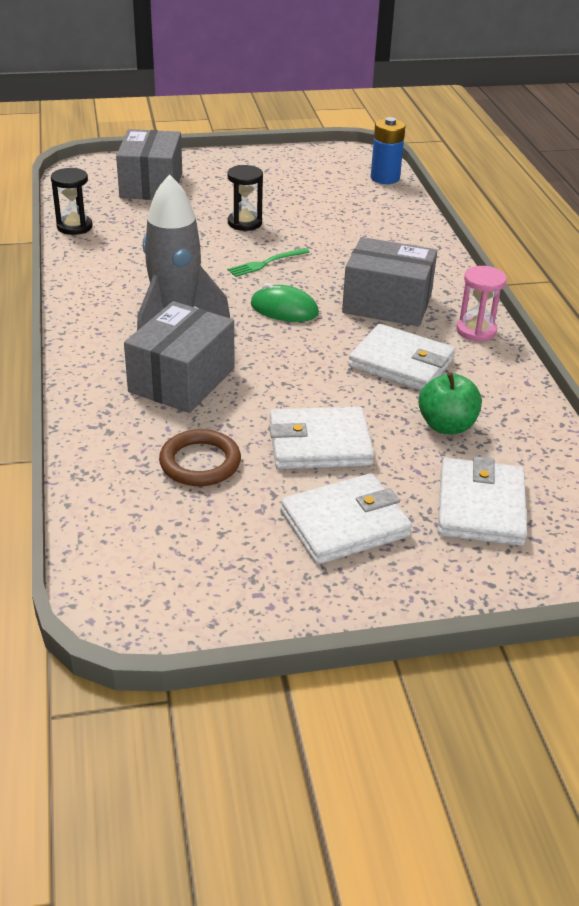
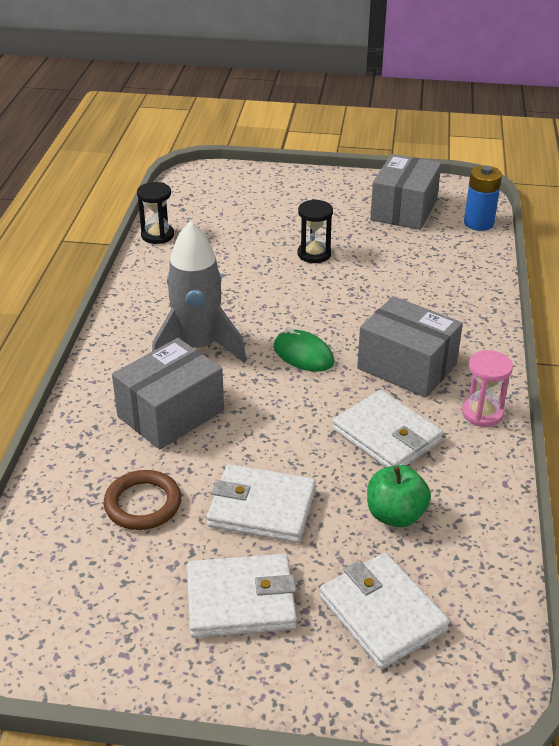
camera: 20 degrees right, 0 degrees up
grey box [116,129,182,200] -> grey box moved to [370,154,441,230]
green fork [228,248,310,277] -> none
white wallet [438,456,527,546] -> white wallet turned 60 degrees counterclockwise [320,553,450,669]

